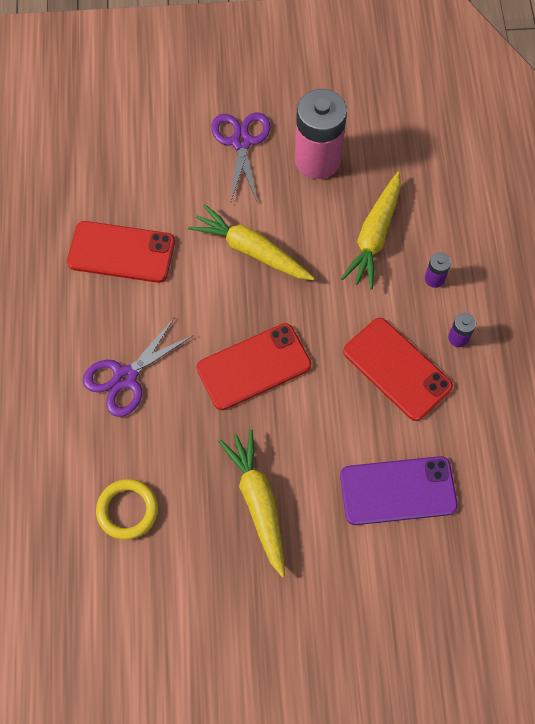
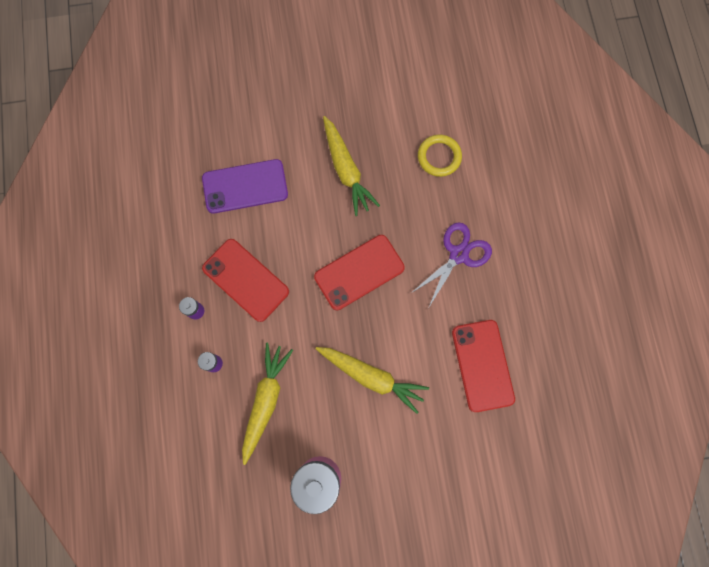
camera: 175 degrees right, 10 degrees up
red phone [67,221,175,283] -> red phone turned 75 degrees clockwise [452,320,515,412]
purple scissors [211,113,270,204] -> none

